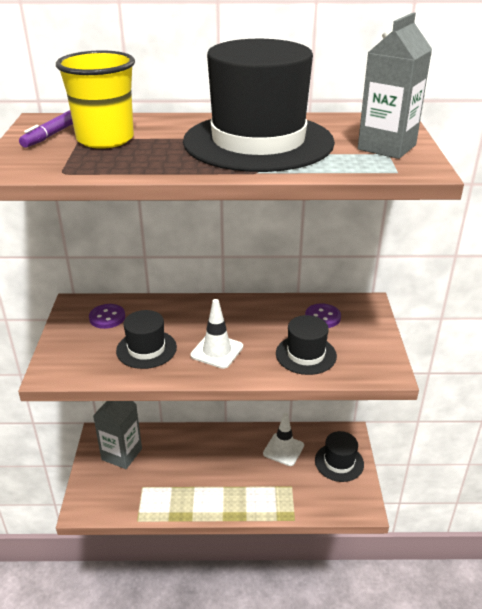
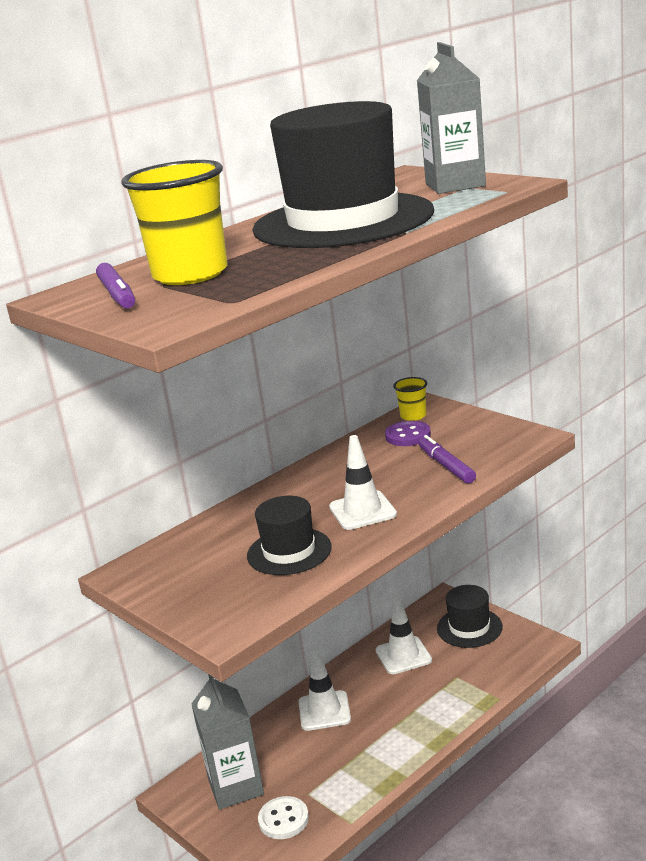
camera: 40 degrees left, 10 degrees down
purple button [89,304,125,329] -> none
black hat [276,315,337,375] -> purple marker [418,435,476,484]
none -> white button [258,796,309,839]
none -> white traffic cone [298,650,351,731]
none -> yellow cup [393,377,427,421]

